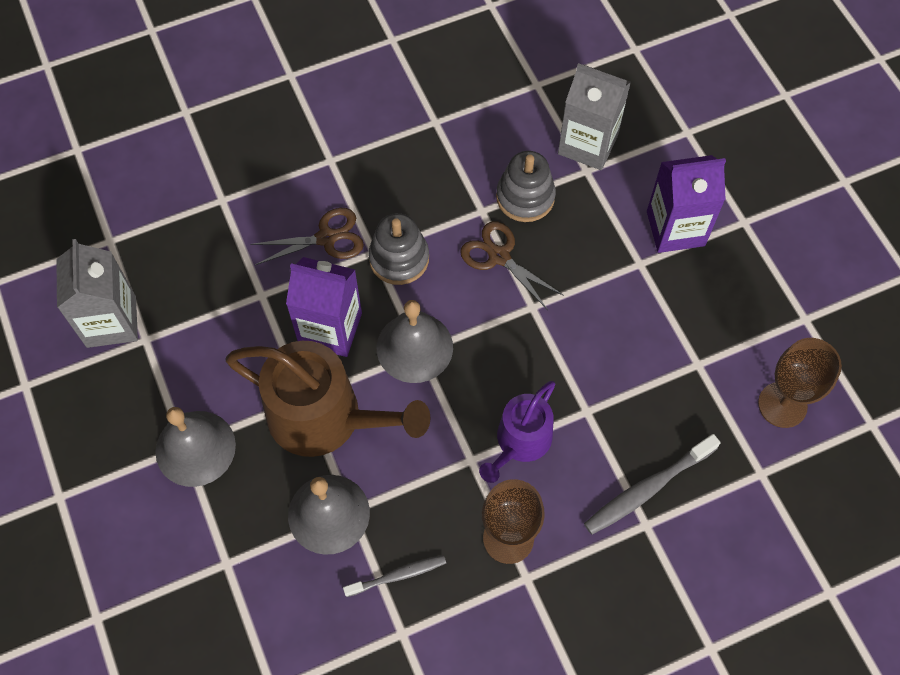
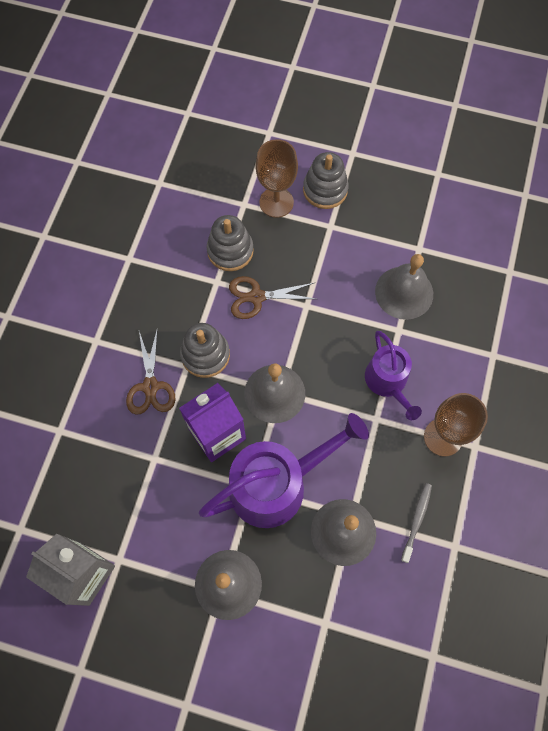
camera: 50 degrees left, 5 degrees up
brown watering can [225,341,430,457] -> purple watering can [199,413,369,528]
brown scissors [250,208,364,265] -> brown scissors turned 150 degrees clockwise [126,327,175,415]
grey carton [558,63,631,170] -> none
grey toothbrush [584,434,721,535] -> none
purple carton [647,155,726,253] -> grey stacking toy [303,152,349,209]
brown goblet [758,338,842,428] -> brown goblet moved to [256,139,298,218]
none -> grey bell [375,254,433,320]

